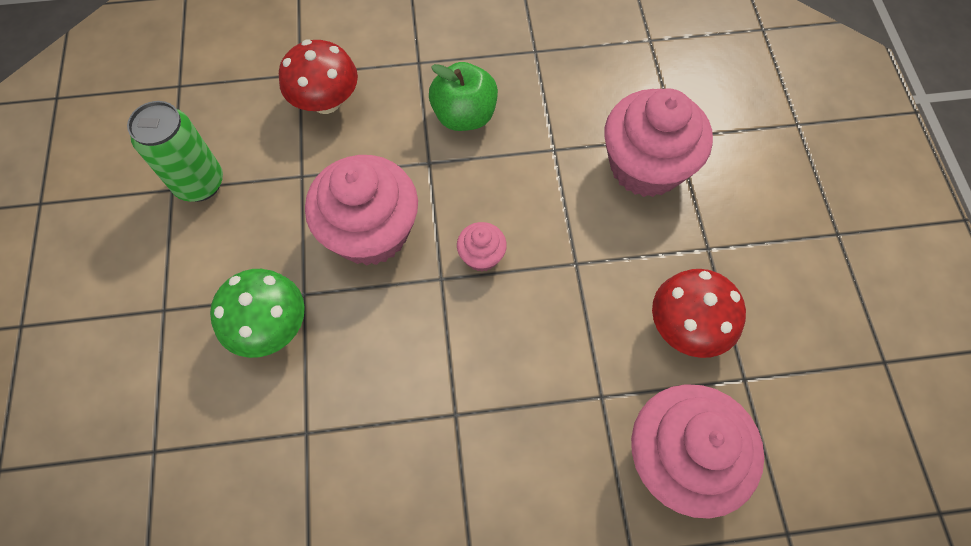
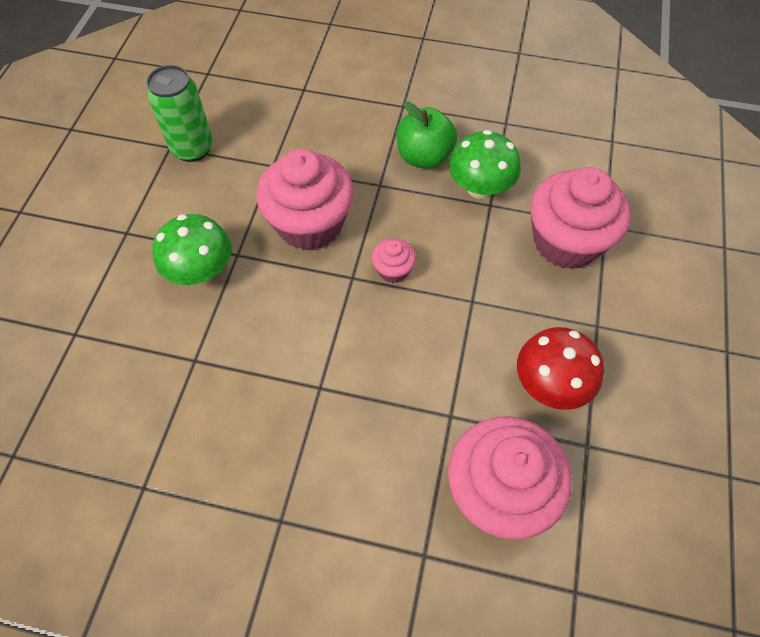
camera: 20 degrees right, 5 degrees down
red mushroom [279,40,358,114] -> none
none -> green mushroom [449,130,521,199]

